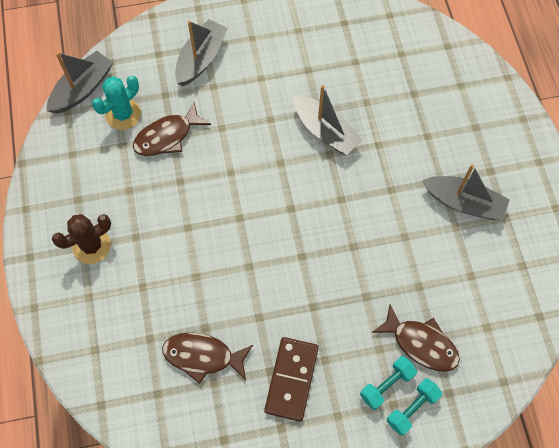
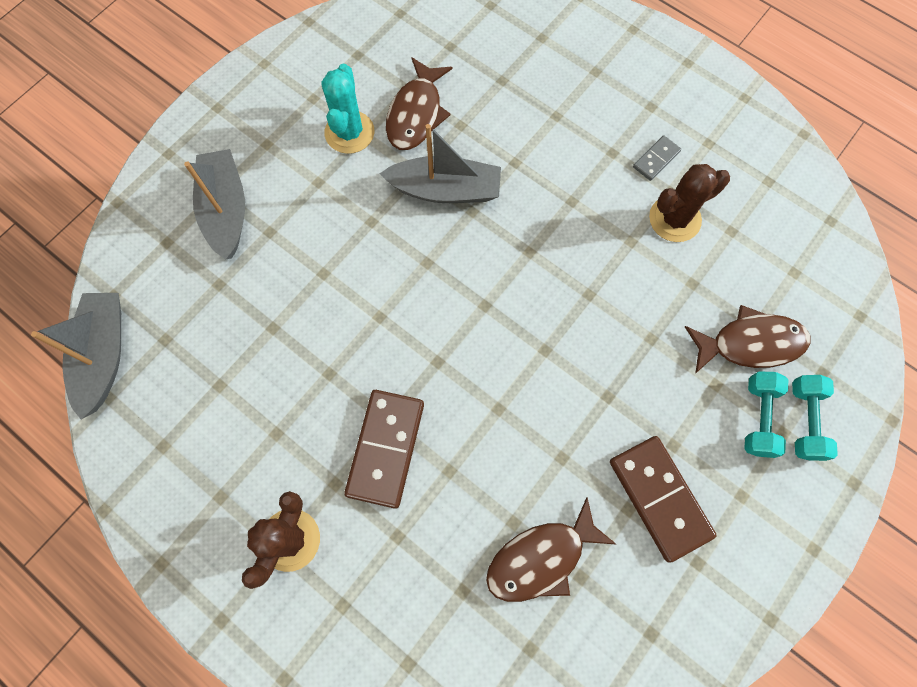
camera: 40 degrees left, 5 degrees up
turquoise cactus [92,75,141,130] -> turquoise cactus moved to [321,64,374,154]
brown fish [133,102,211,156] -> brown fish moved to [386,57,452,150]
grey boat [422,164,510,221] -> grey domino [633,135,681,181]
none -> brown domino [344,390,424,509]
none -> brown cactus [649,164,730,242]

